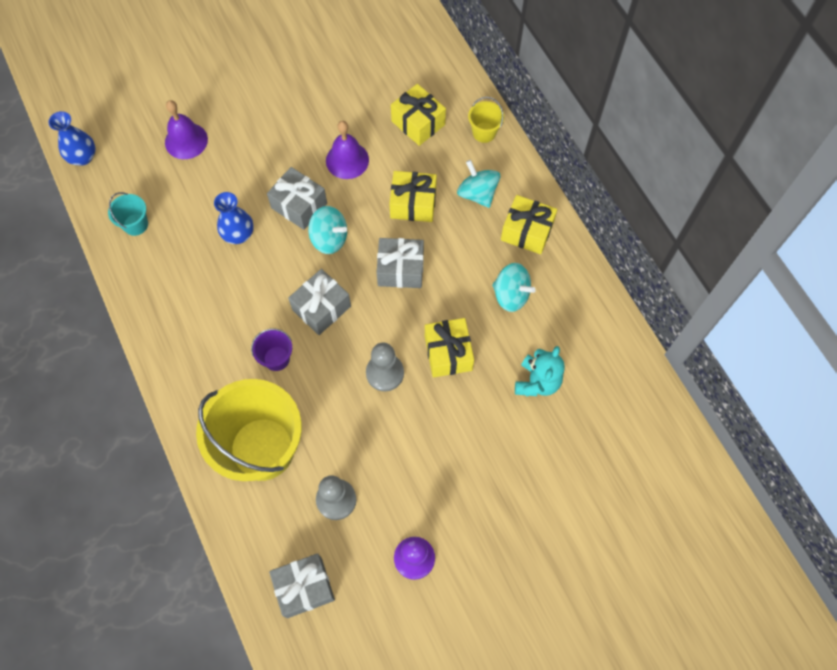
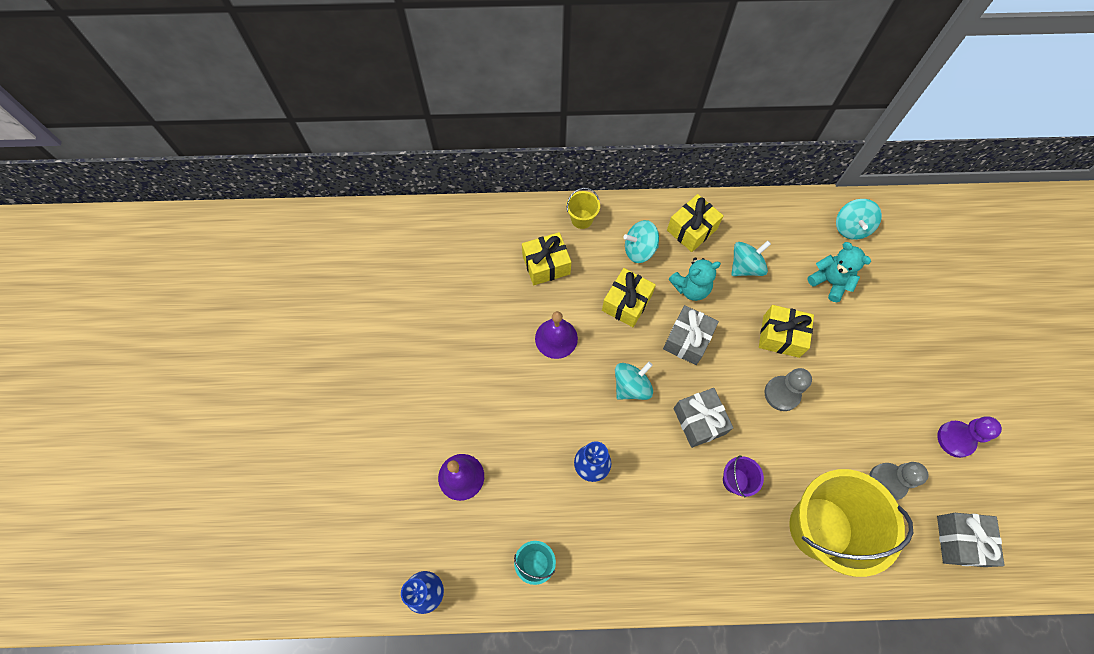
camera: 65 degrees left, 0 degrees up
grey gift [267,167,327,230] -> none
none -> turquoise teddy bear [669,257,721,301]
none -> turquoise spinning top [836,199,882,240]

